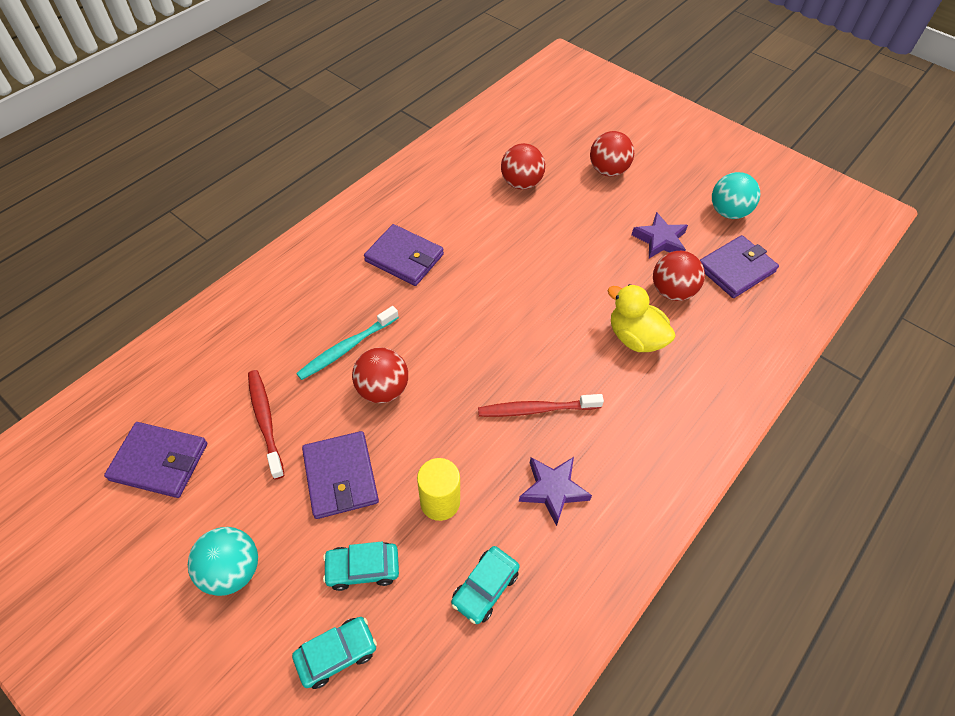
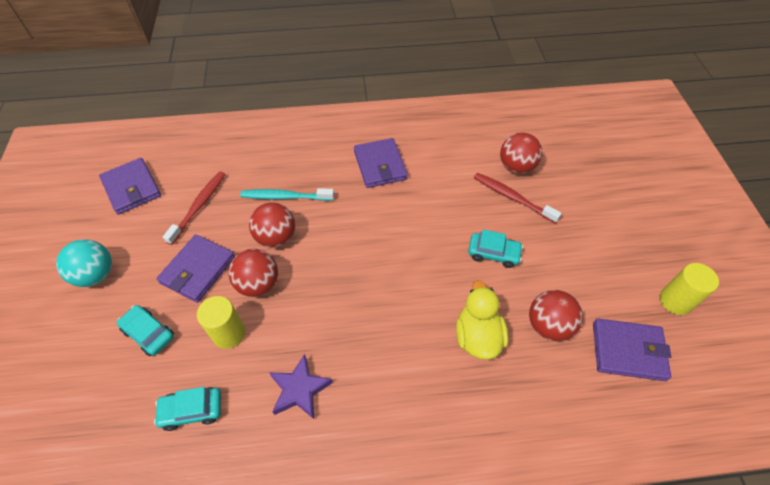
camera: 45 degrees right, 0 degrees up
turquoise car [292,617,377,689] -> turquoise car moved to [468,229,523,268]
red toothbrush [478,394,604,417] -> red toothbrush moved to [474,173,562,223]
red ball [590,131,634,177] -> red ball moved to [228,249,278,297]
purple star [632,212,688,259] -> none
turquoise ball [712,172,760,219] -> yellow cylinder [660,263,719,315]

